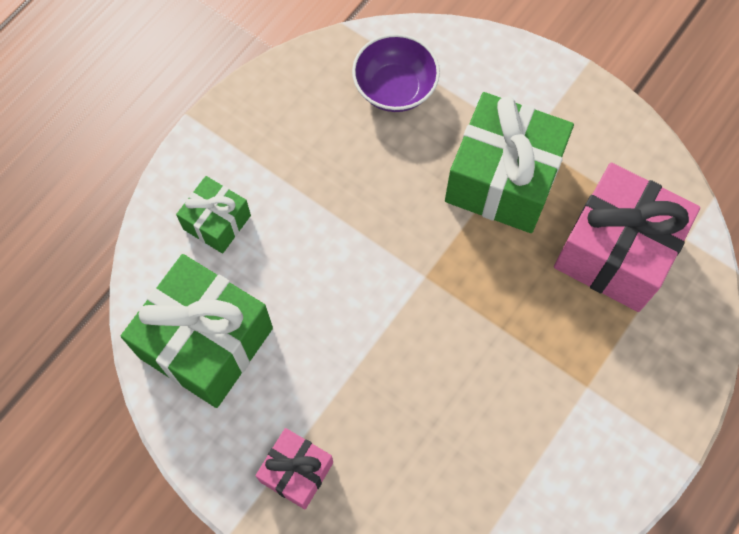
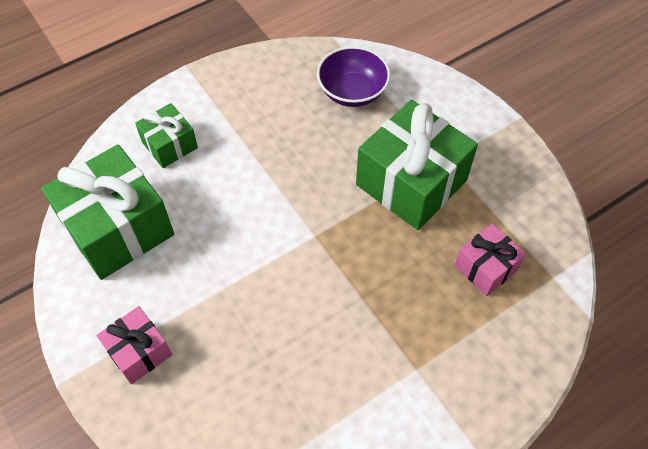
camera: 20 degrees right, 10 degrees down
pink gift [554,163,700,312] -> pink gift [455,223,526,296], size x0.53

